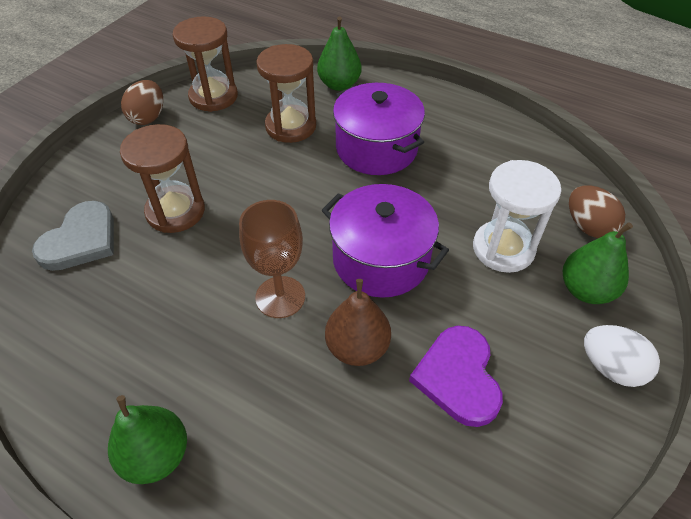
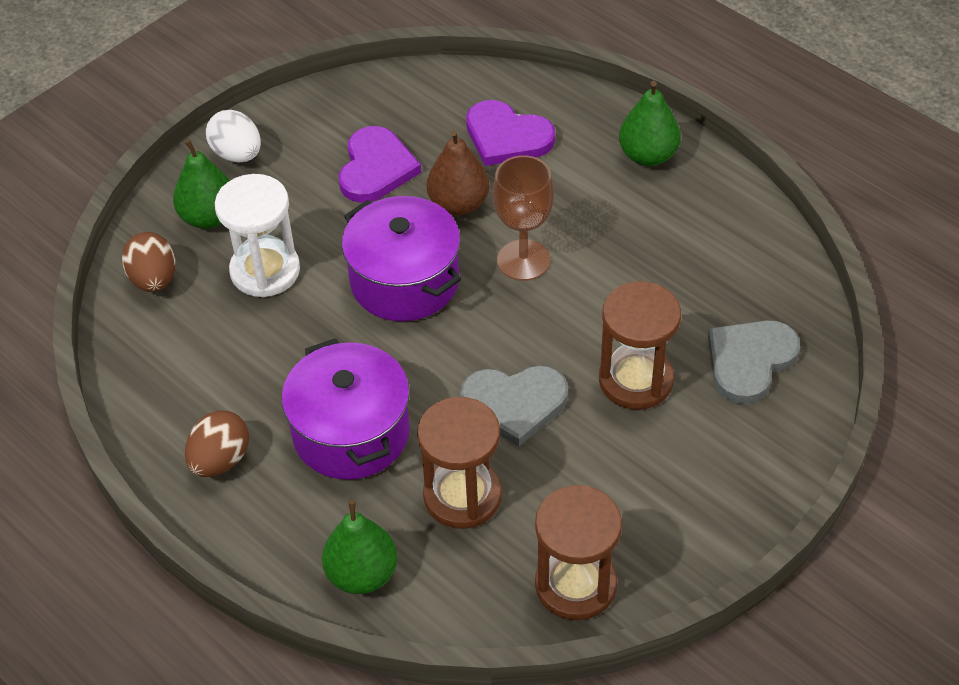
camera: 165 degrees left, 0 degrees up
brown egg [121,80,163,125] -> brown egg moved to [185,410,249,477]
none -> grey heart [460,365,568,446]
none -> purple heart [466,100,555,166]

